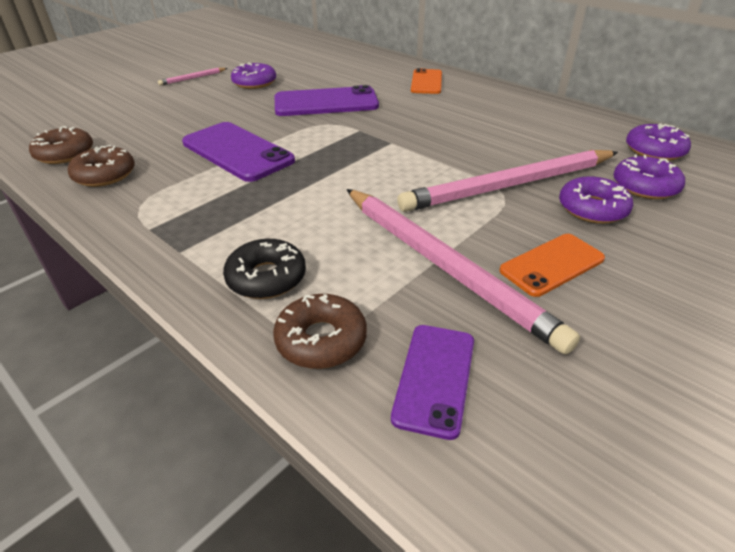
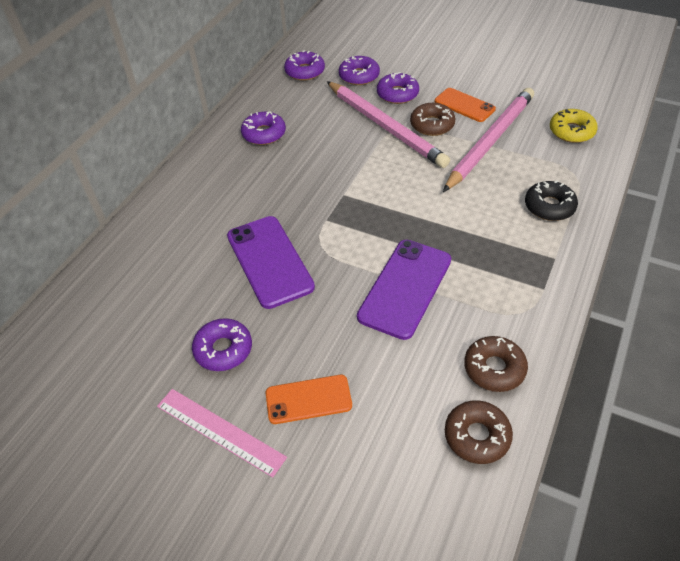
camera: 105 degrees left, 10 degrees up
pink pencil [158,68,228,86] -> pink ruler [157,389,287,478]
brown donut [273,294,367,369] -> brown donut moved to [410,103,456,136]
purple phone [391,325,474,440] -> yellow donut [550,109,598,143]
orange phone [411,68,442,94] -> orange phone moved to [266,375,352,424]
none -> purple donut [241,112,286,145]

